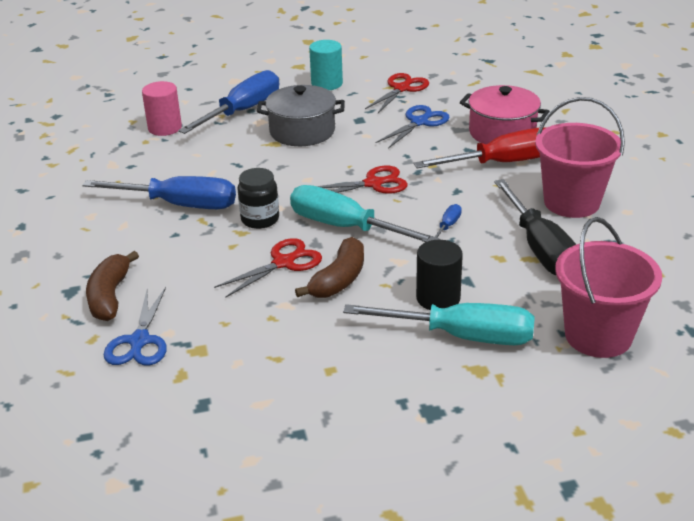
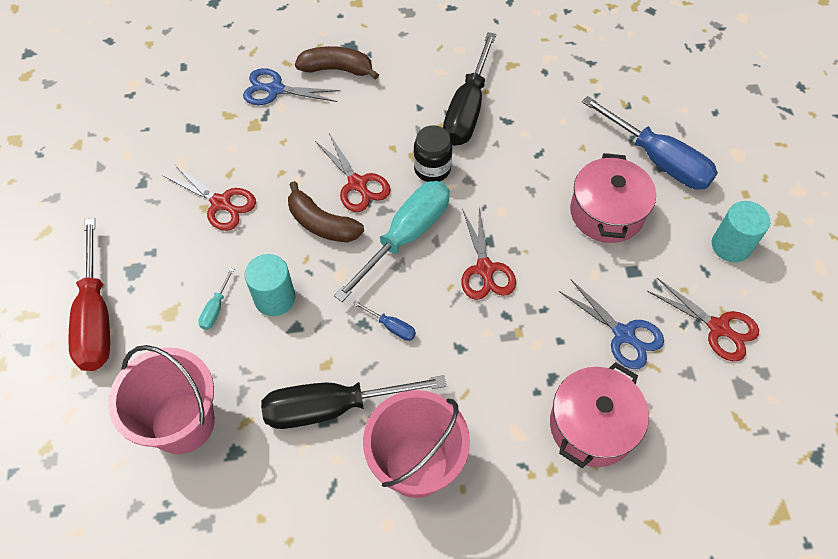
camera: 95 degrees right, 25 degrees up
blue screwdriver [82,176,236,209] -> black screwdriver [443,32,496,146]
pink cylinder [142,81,182,136] -> none
grey pot [257,85,345,146] -> pink pot [570,153,656,243]
turquoise screwdriver [343,303,535,345] -> turquoise screwdriver [198,268,234,330], size x0.42
red screwdriver [414,127,546,168] -> red screwdriver moved to [68,218,110,371]
black cylinder [416,240,463,310] -> turquoise cylinder [245,254,295,316]
none -> red scissors [162,164,256,231]

